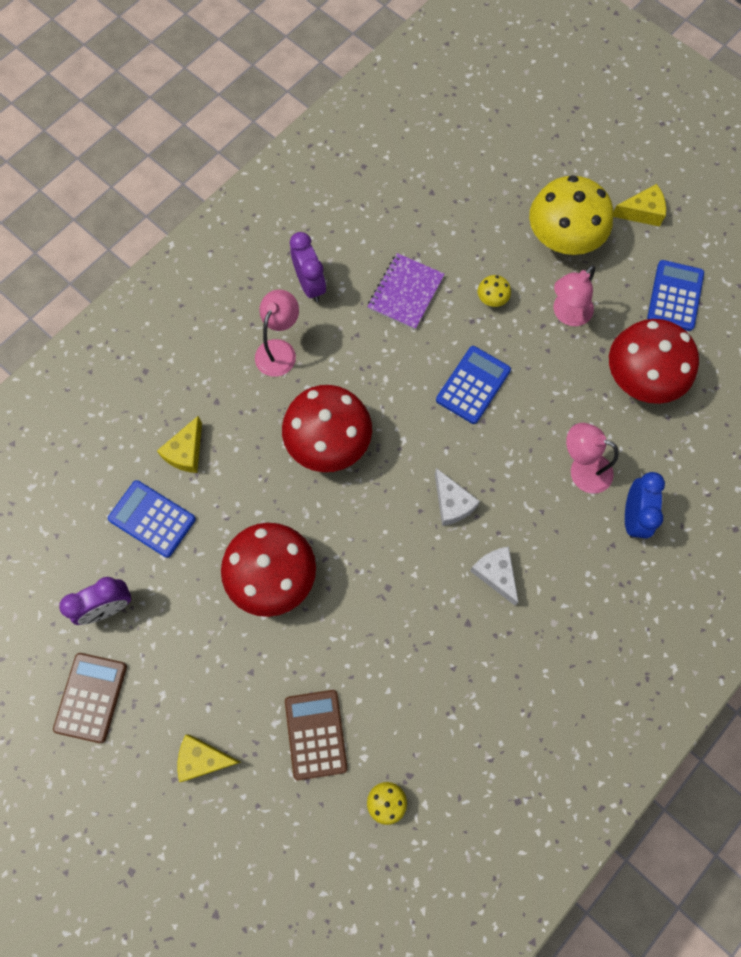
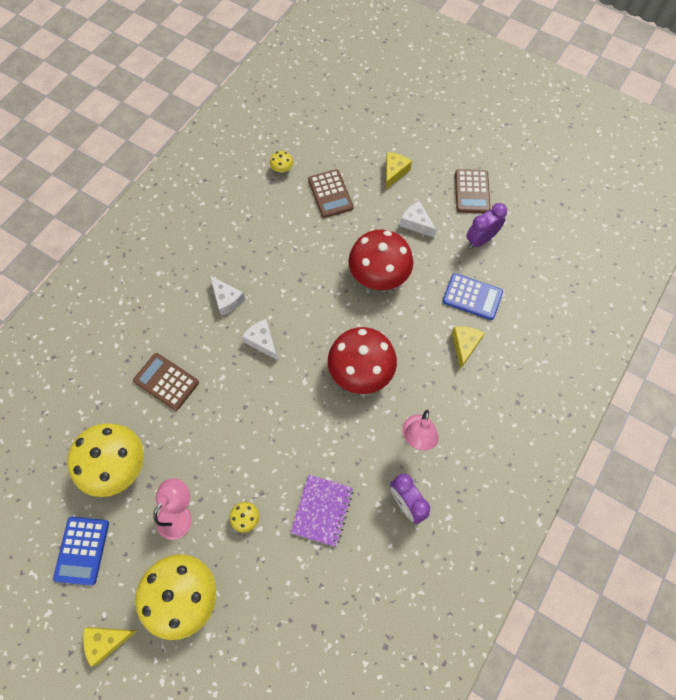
camera: 170 degrees right, 5 degrees down
yellow cheese [177,735,241,782] -> yellow cheese turned 60 degrees counterclockwise [386,152,412,190]
blue calculator [436,346,511,424] -> none
pink lamp [566,423,619,493] -> brown calculator [133,353,199,411]
red mushroom [609,319,699,404] -> yellow mushroom [67,423,144,497]
blue clock [625,472,665,539] -> none
none -> white cheese [400,201,437,238]

